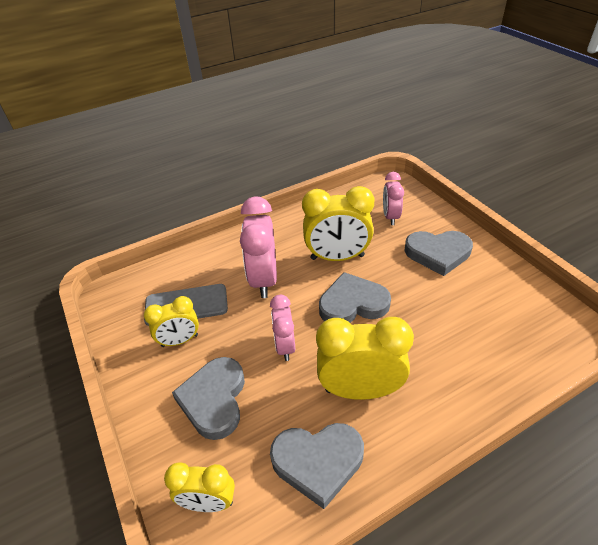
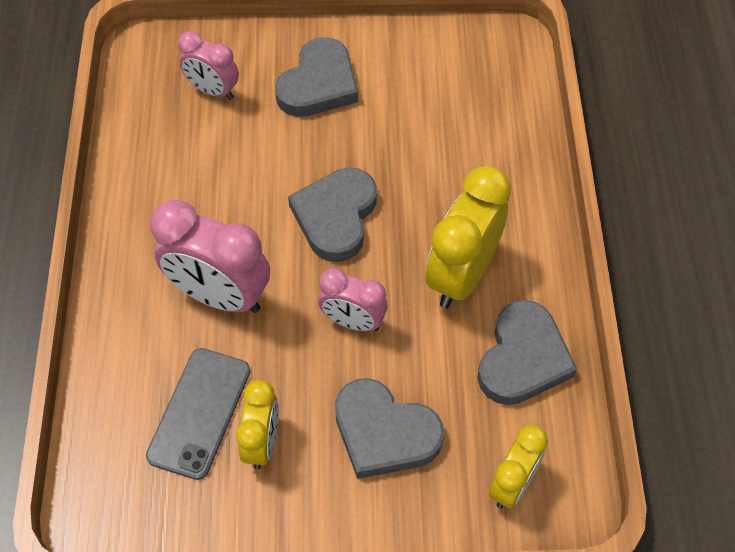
camera: 65 degrees left, 15 degrees up
yellow clock [302,186,374,261] -> none

